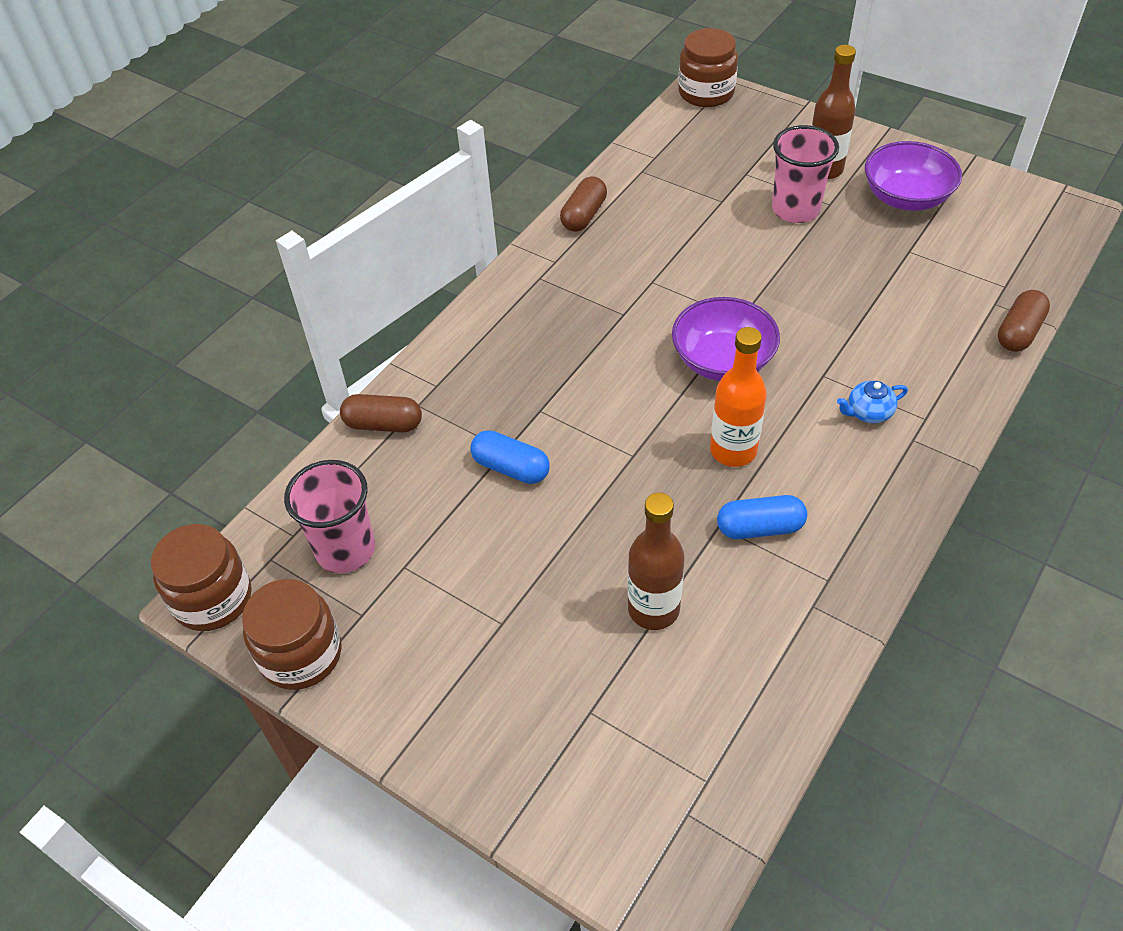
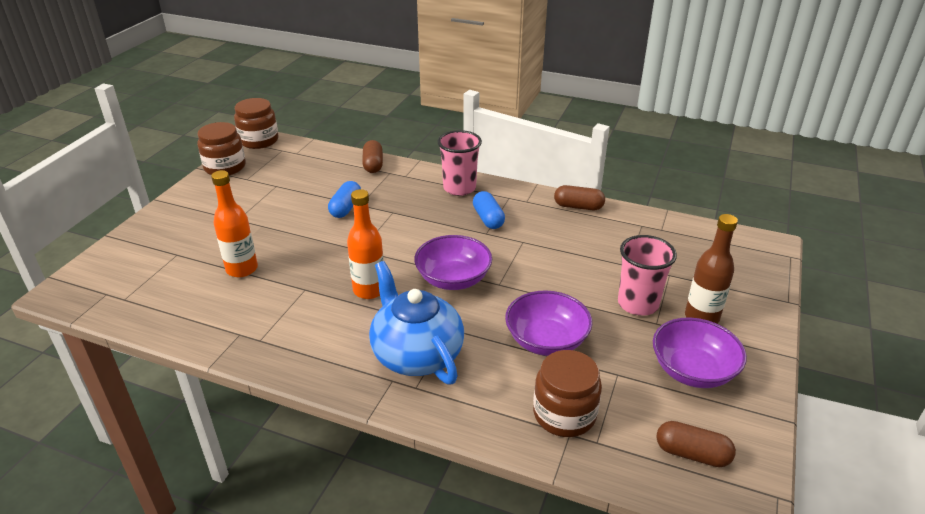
camera: 75 degrees right, 15 degrees down
pink cup [284,460,375,573] -> pink cup moved to [437,130,482,196]
brown bottle [628,493,685,630] -> orange bottle [211,170,258,277]
brown jar [678,28,738,107] -> brown jar moved to [533,350,602,437]
blue capsule [717,495,807,539] -> blue capsule moved to [473,191,505,229]
blue teapot [837,381,908,423] -> blue teapot [369,261,464,384], size x2.48
brown capsule [998,290,1050,352] -> brown capsule moved to [656,421,736,467]
none -> purple bowl [505,290,592,356]

